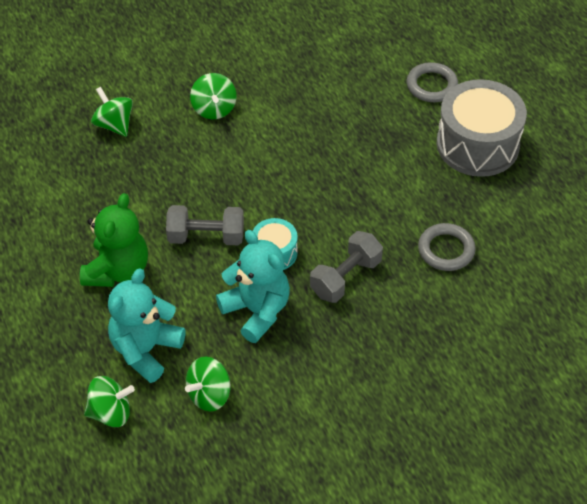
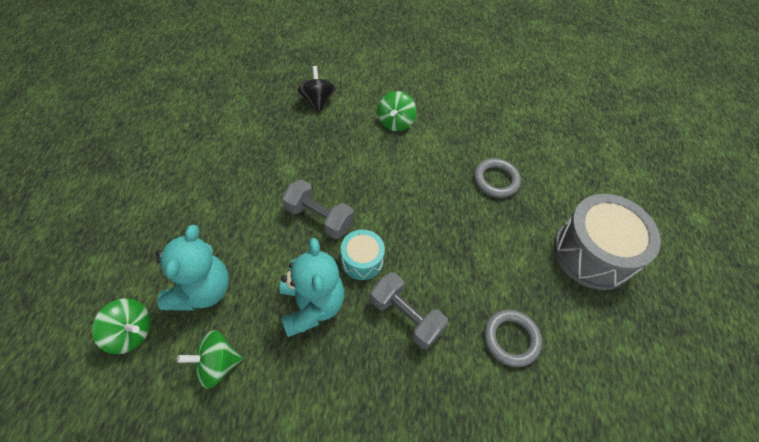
camera: 25 degrees right, 5 degrees up
green teddy bear [80,193,148,287] -> none
green spinning top [91,87,133,137] -> black spinning top [298,66,336,113]
turquoise teddy bear [108,268,186,383] -> turquoise teddy bear turned 135 degrees clockwise [156,225,229,311]
grey dumbbell [310,231,383,303] -> grey dumbbell turned 60 degrees clockwise [370,272,448,349]
grey ring [407,62,458,102] -> grey ring moved to [474,158,521,198]

